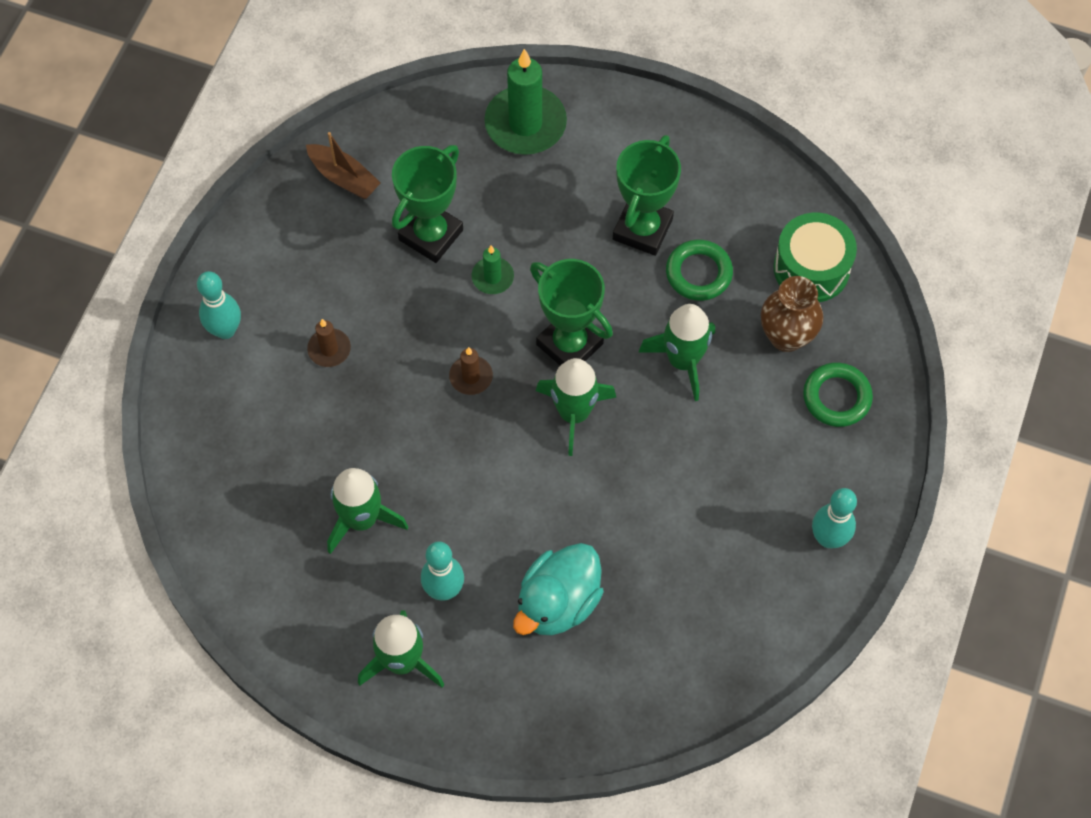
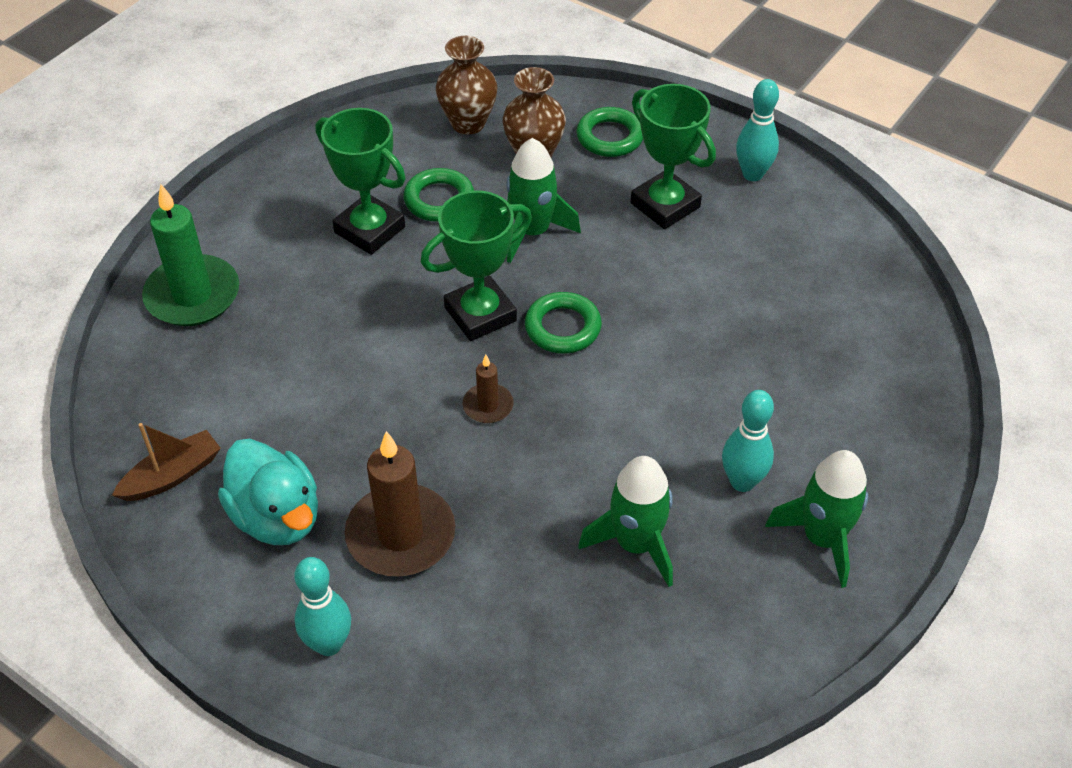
camera: 75 degrees left, 15 degrees down
brown candle [307,319,351,367] -> brown candle [345,431,455,576], size x2.01
green trophy [392,145,463,263] -> green trophy moved to [631,84,716,229]
green candle [471,245,514,294] -> none
turquoise duck [513,543,604,635] -> turquoise duck moved to [218,439,318,545]
green rocket [536,358,616,456] -> green ring [525,292,602,354]
green drum [773,213,857,302] -> brown vase [436,36,498,135]

